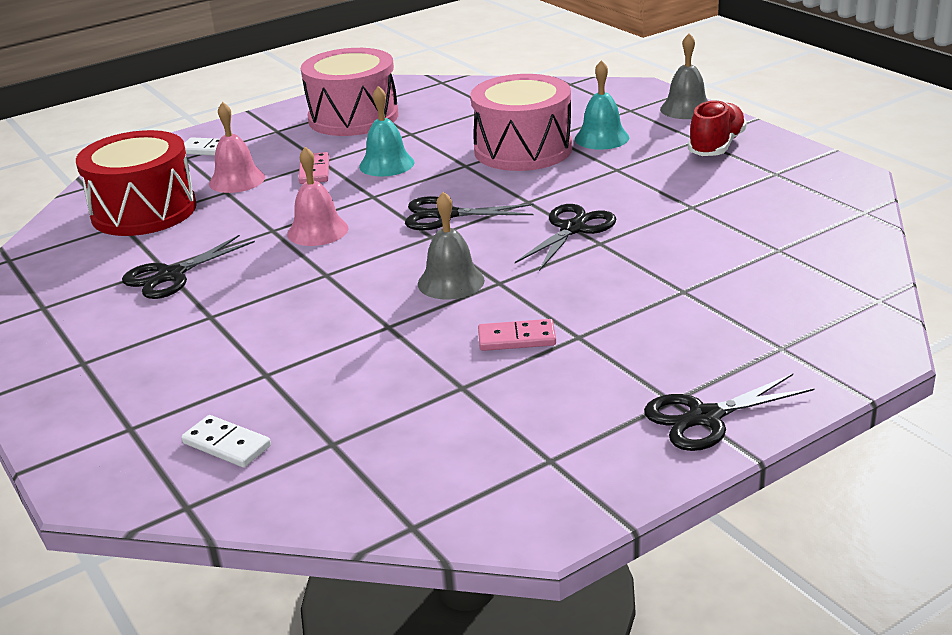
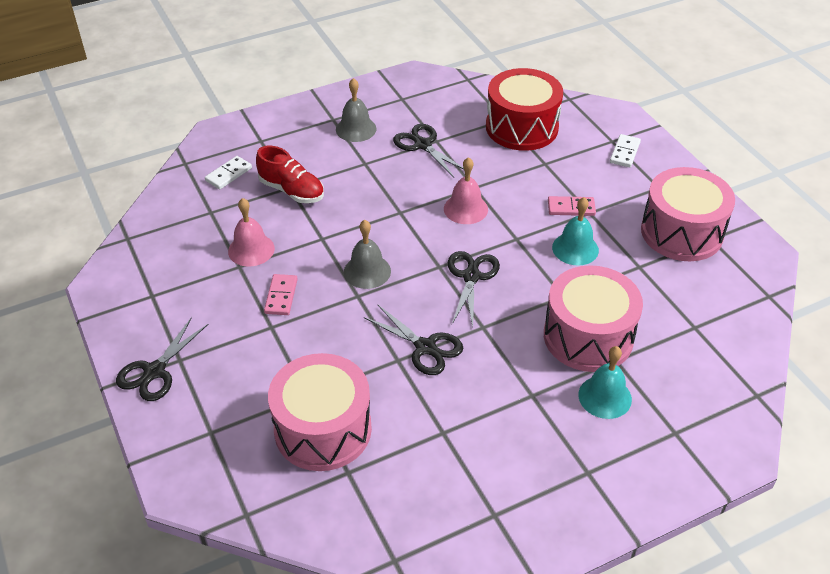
camera: 95 degrees right, 15 degrees up
pink bell [209,102,265,193] -> pink bell moved to [228,198,275,267]
black scissors [644,374,814,451] -> black scissors turned 135 degrees counterclockwise [116,317,208,401]
grey bell [660,33,708,119] -> grey bell moved to [336,78,377,142]
red shoe [688,99,747,156] -> red shoe moved to [256,146,324,203]
none -> pink drum [268,353,372,471]

